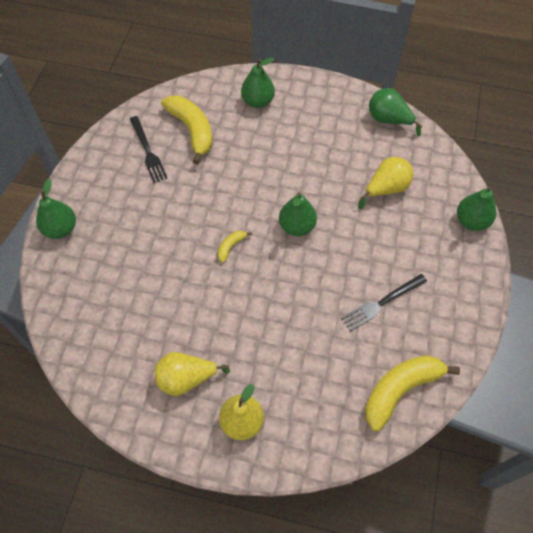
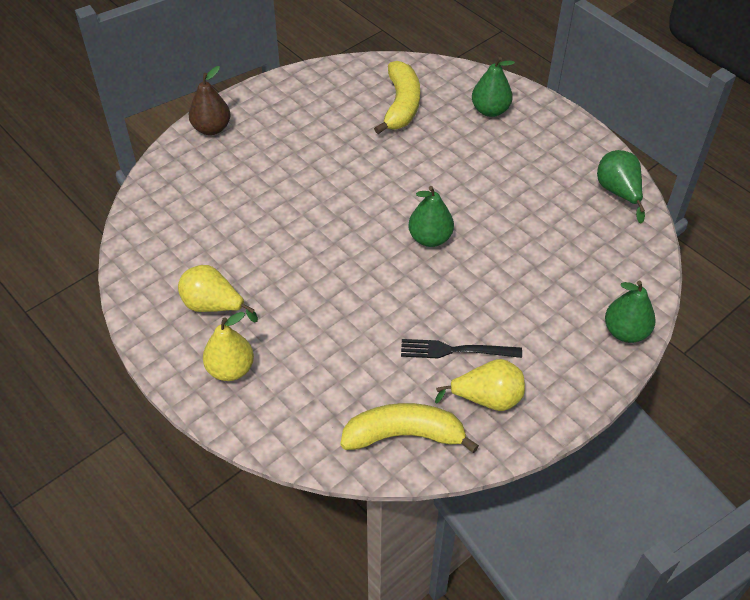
camera: 35 degrees right, 10 degrees down
green pear [36,178,76,239] -> brown pear [189,66,230,135]
black fork [130,116,167,183] -> none
yellow banana [218,231,252,263] -> none
yellow pear [358,157,413,209] -> yellow pear moved to [435,359,525,411]

